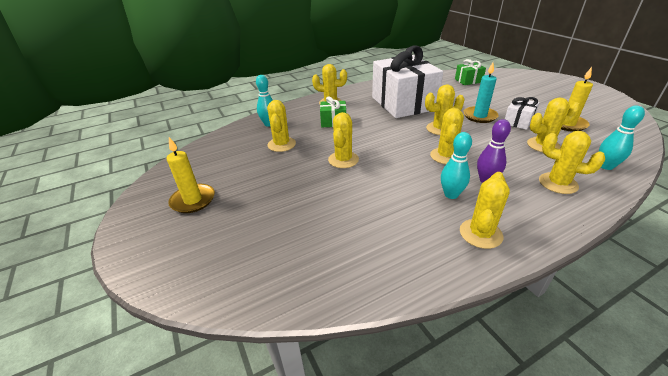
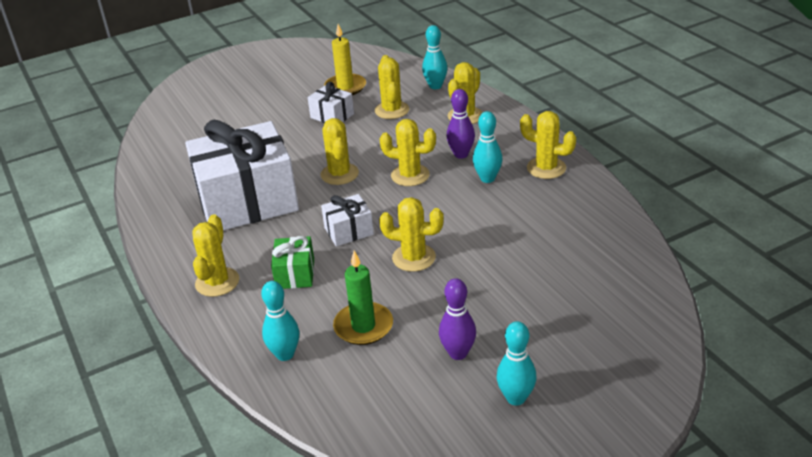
camera: 90 degrees left, 0 degrees up
yellow candle [167,137,215,213] -> turquoise bowling pin [497,321,537,406]
yellow cactus [267,100,296,152] -> green candle [333,251,393,345]
green gift [455,59,486,85] -> none
turquoise candle [463,62,498,123] -> none
none -> white gift [321,194,374,246]
none -> purple bowling pin [439,278,476,360]

